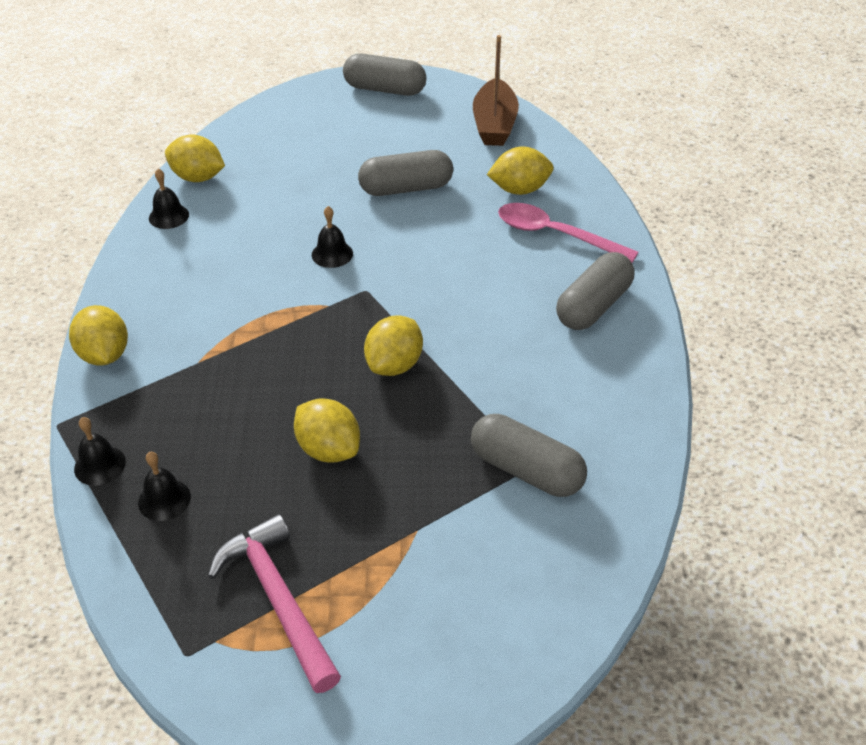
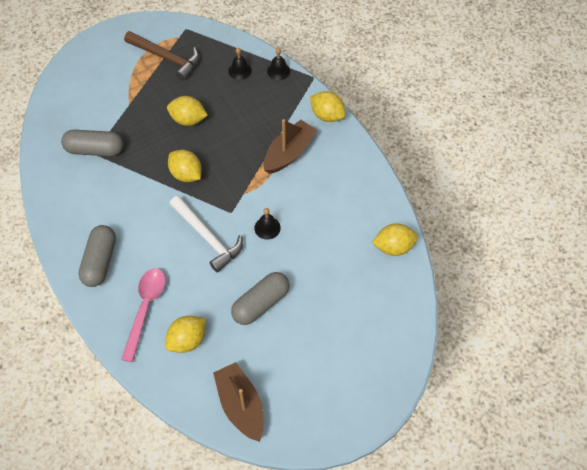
camera: 150 degrees right, 15 degrees up
black bell [149,169,189,229] -> none
pink hammer [208,514,341,693] -> brown hammer [124,31,199,80]
grey capsule [343,54,426,96] -> none
yellow lemon [364,316,423,376] -> yellow lemon turned 45 degrees counterclockwise [168,150,202,182]
pink spoon [498,203,638,263] -> pink spoon turned 75 degrees counterclockwise [121,268,166,362]
none -> white hammer [170,196,243,272]
none -> brown boat [264,119,317,174]

